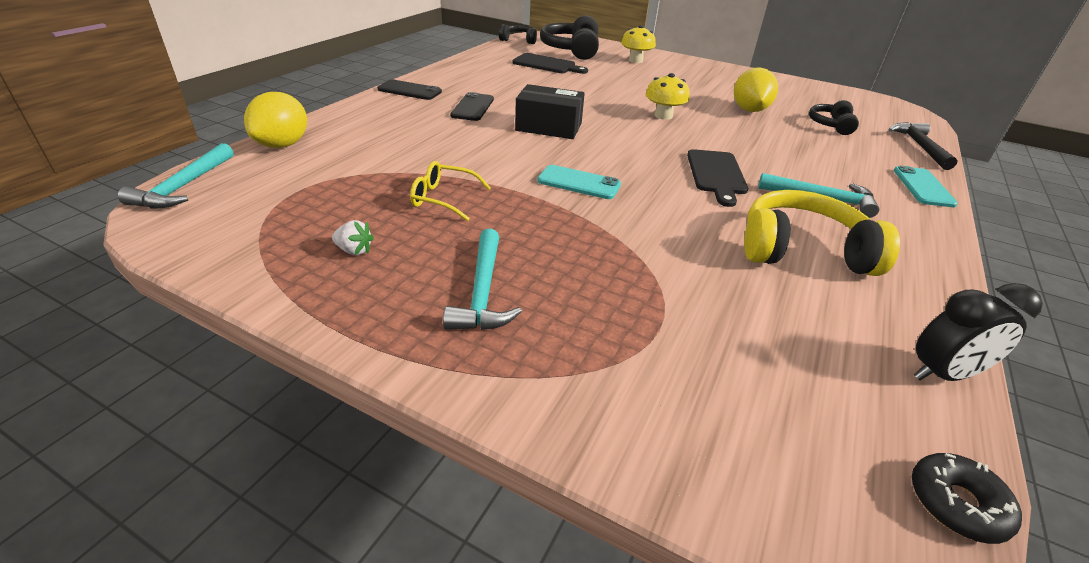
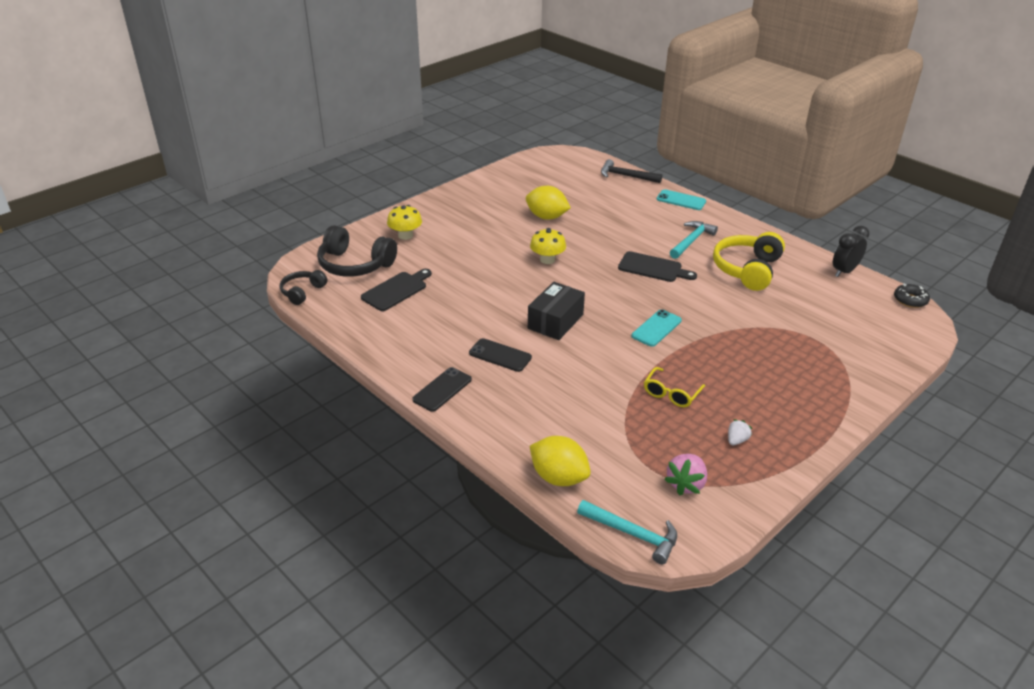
camera: 70 degrees left, 0 degrees up
turquoise hammer [443,229,522,330] -> none
black headphones [809,100,859,135] -> none
black clock [914,283,1043,381] -> black clock turned 135 degrees counterclockwise [833,226,870,277]
none -> pink strawberry [664,454,707,496]

